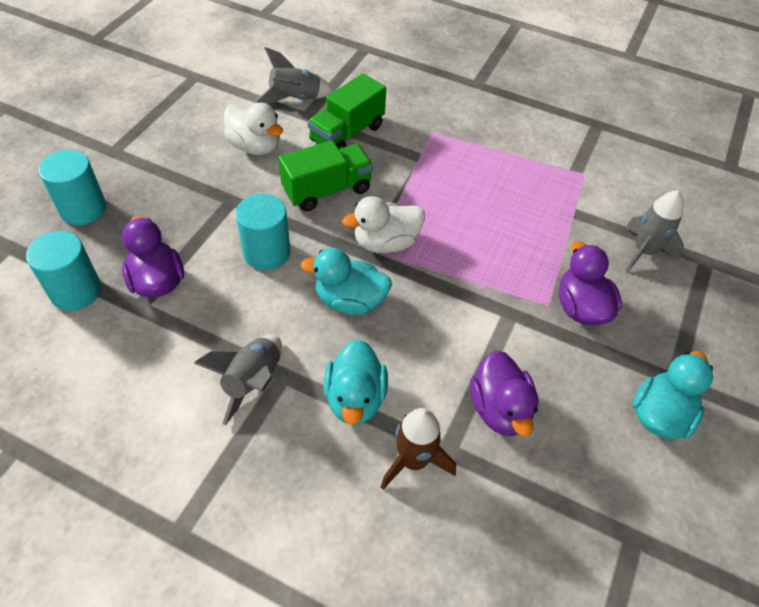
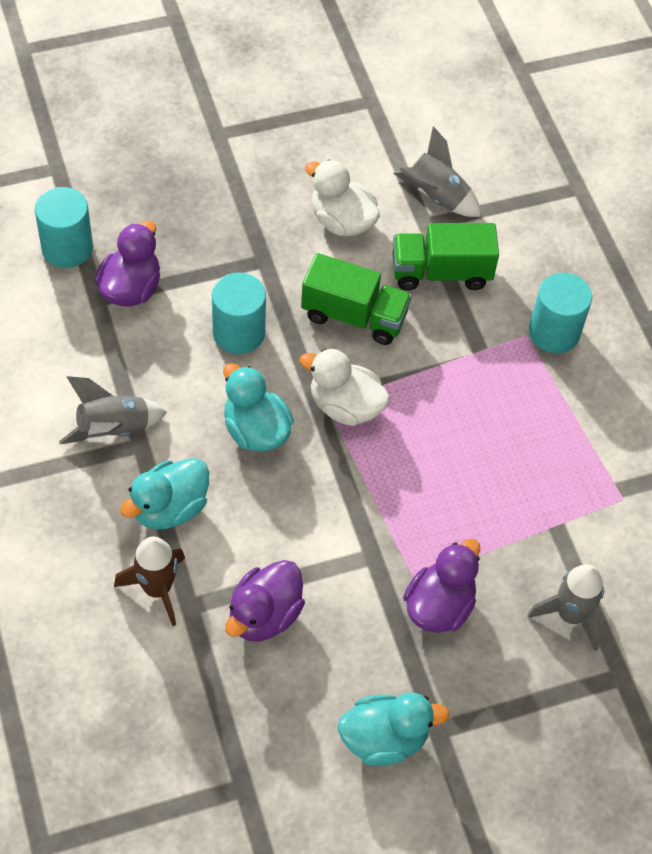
camera: 45 degrees right, 5 degrees up
turquoise cylinder [39,150,106,225] -> turquoise cylinder moved to [529,273,592,353]
white duck [224,103,283,155] -> white duck turned 135 degrees clockwise [305,160,380,237]

